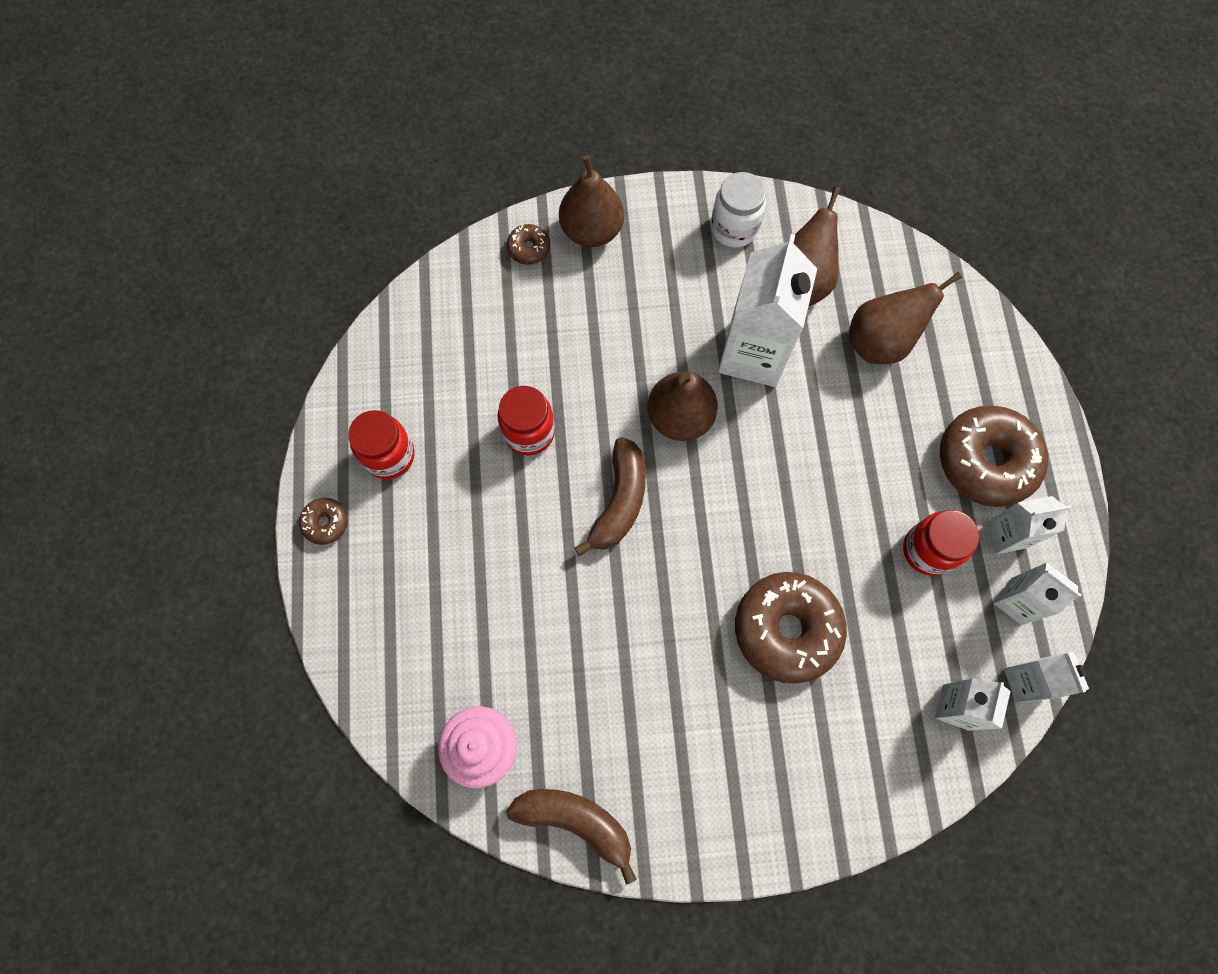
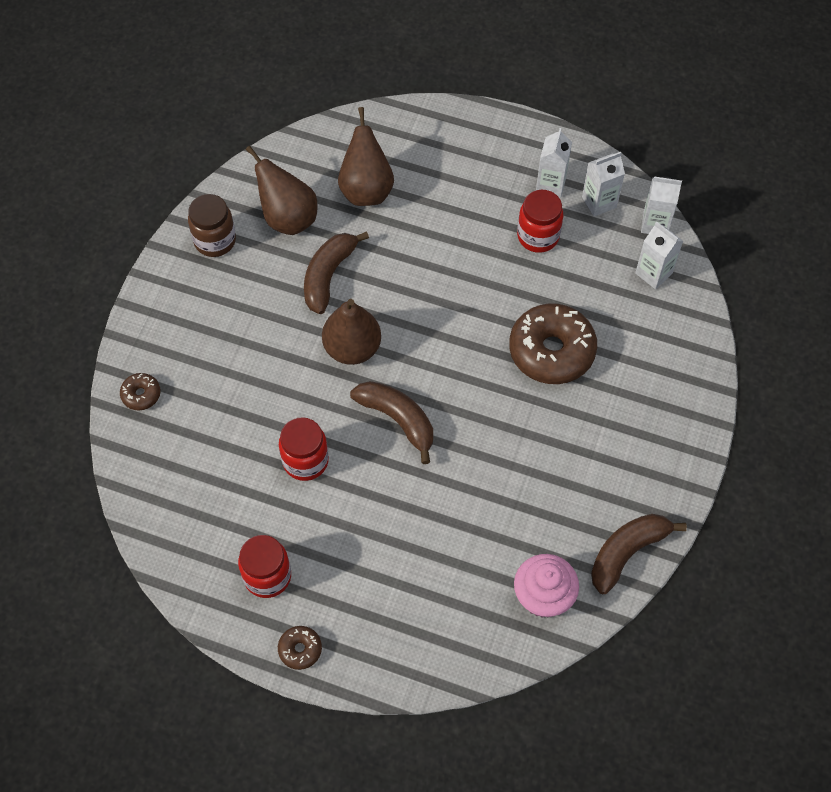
camera: 65 degrees left, 10 degrees down
brown pear [559,155,624,247] -> none
white jar [711,172,766,247] -> brown jar [188,194,236,257]
white carton [718,234,817,387] -> brown banana [304,231,369,314]
brown donut [940,406,1048,507] -> none

